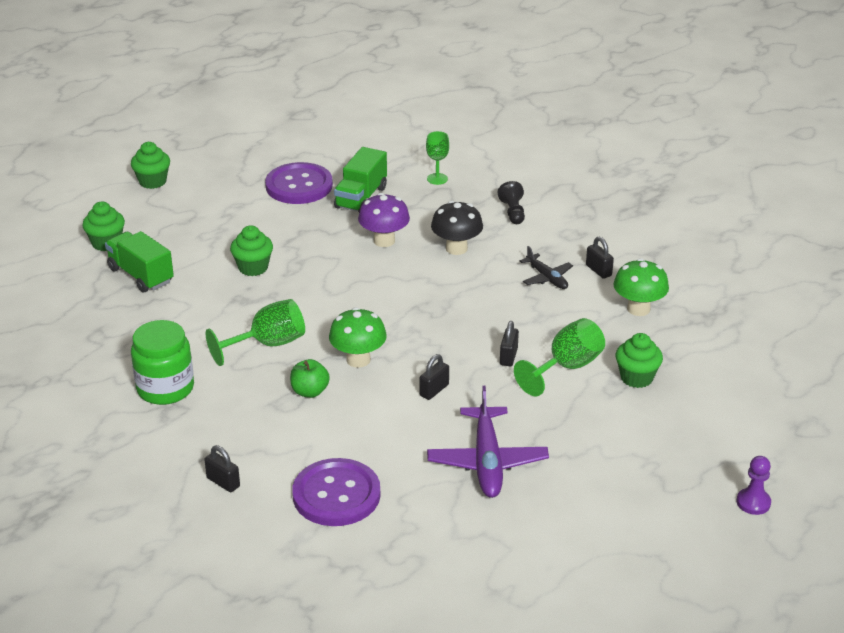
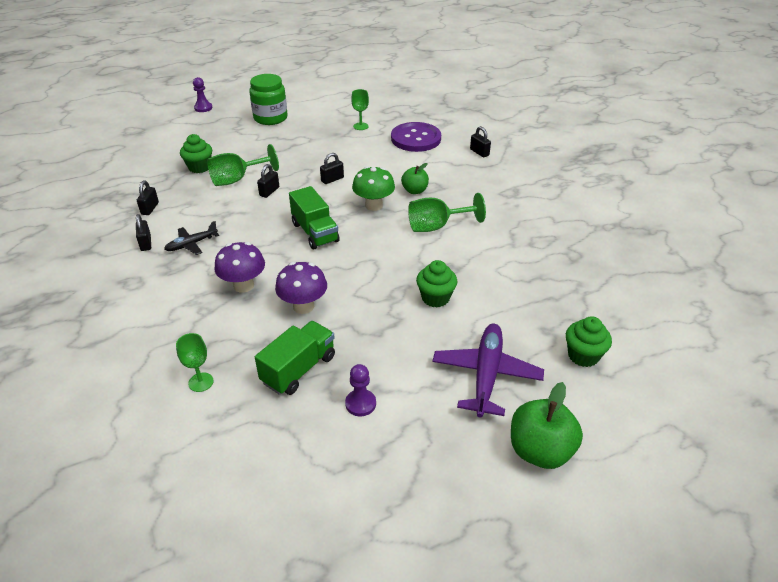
camera: 165 degrees left, 5 degrees up
green truck [105,231,174,293] -> green truck moved to [289,186,340,249]
green cupcake [131,142,170,189] -> green apple [511,382,583,469]
green jar [131,320,194,405] -> green jar moved to [249,74,288,125]
purple button [265,162,333,204] -> purple pawn [345,364,376,417]
purple plane [427,386,549,498] -> purple plane moved to [432,324,544,418]
black mushroom [431,201,483,255] -> purple mushroom [214,242,265,293]
black pawn [498,181,525,224] -> none
black plane [520,246,573,289] -> black plane turned 105 degrees counterclockwise [164,221,219,255]
green mushroom [614,258,669,316] -> black padlock [137,180,159,215]
none -> green goblet [351,89,369,130]

